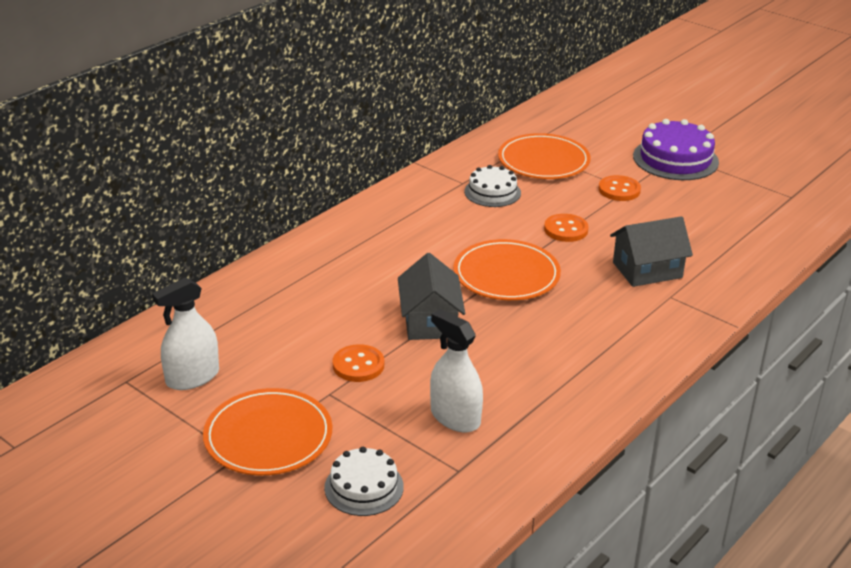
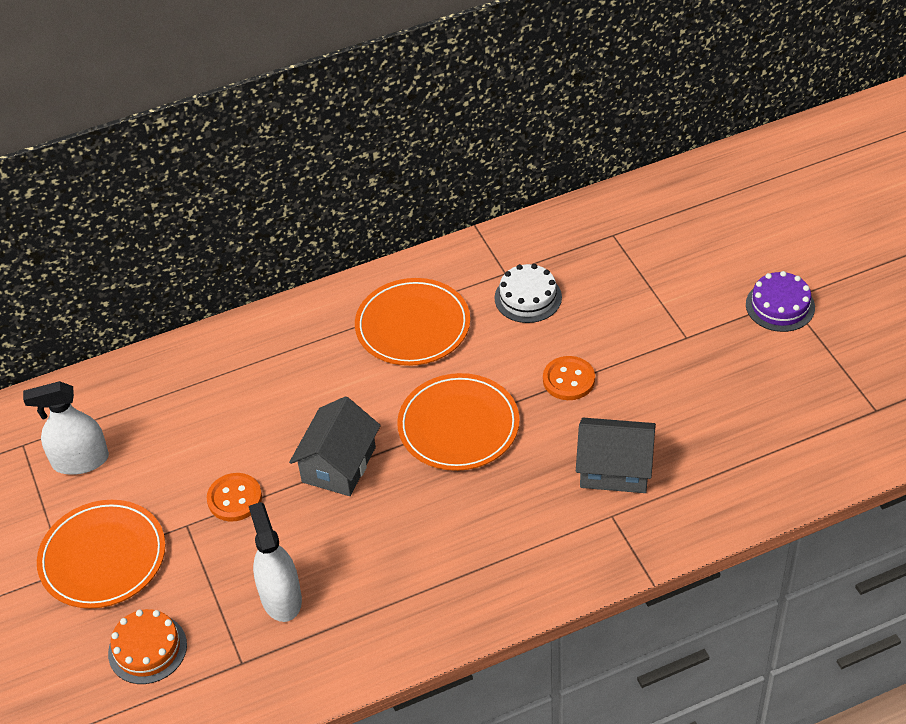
camera: 30 degrees right, 15 degrees up
white cake [324,447,404,516] -> orange cake [108,609,187,684]
orange plate [498,133,591,179] -> orange plate moved to [355,278,470,366]
orange button [599,175,641,201] -> none
purple cake [633,119,719,180] -> purple cake [746,271,815,332], size x0.64

